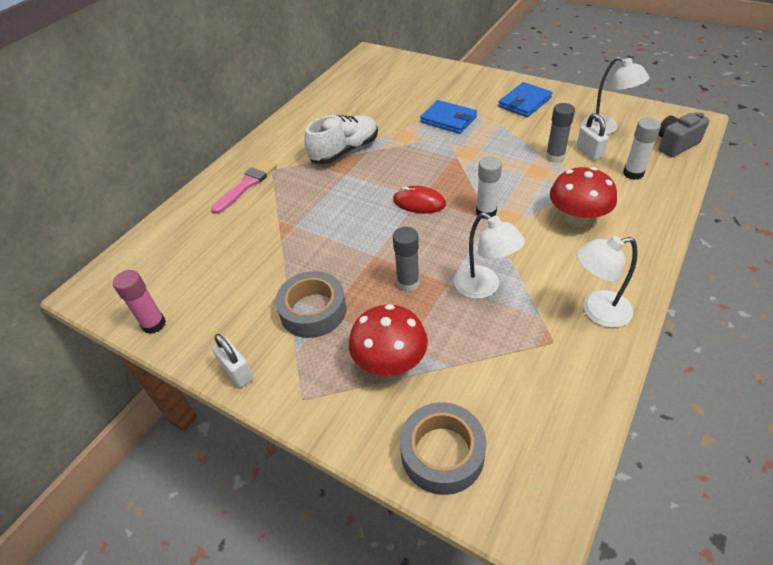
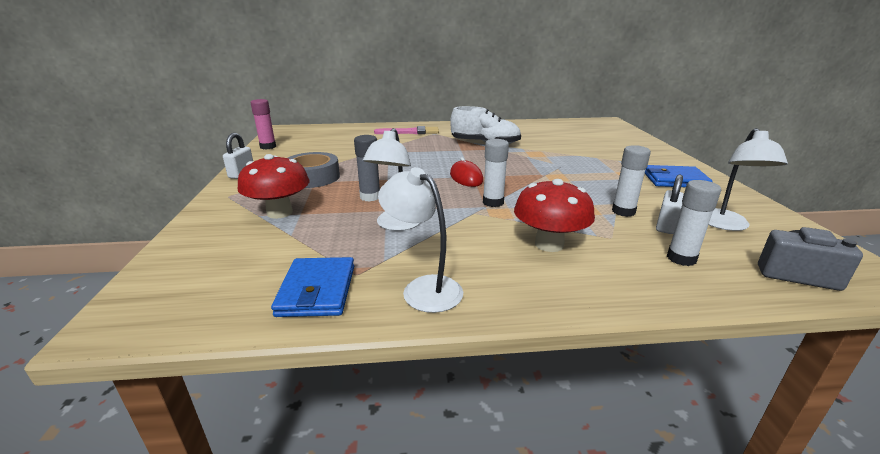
camera: 50 degrees right, 20 degrees down
grey tape [400,402,486,495] -> none
blue wallet [420,100,477,134] -> blue wallet moved to [271,257,354,317]
grey glue stick [546,103,575,163] -> white glue stick [612,145,651,217]

